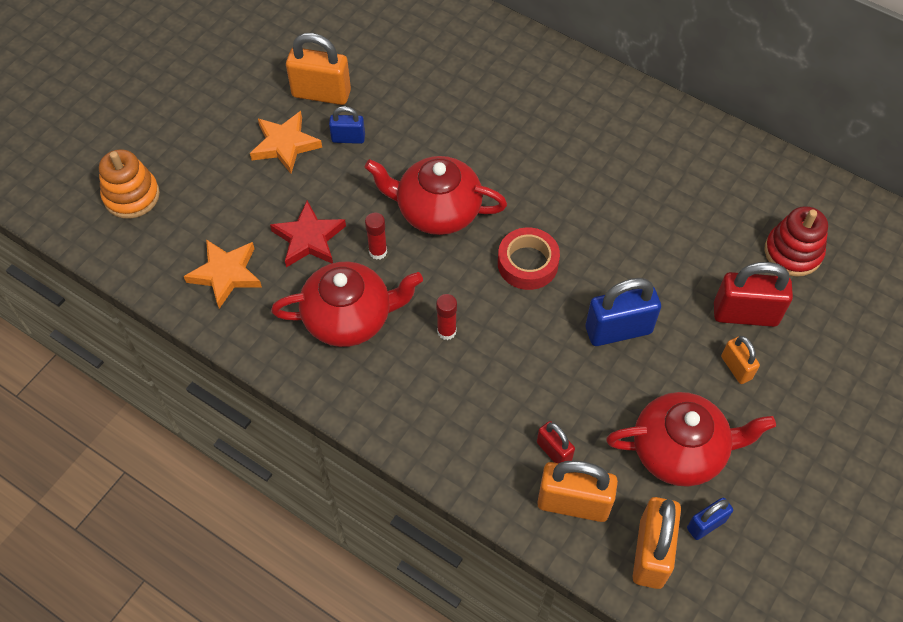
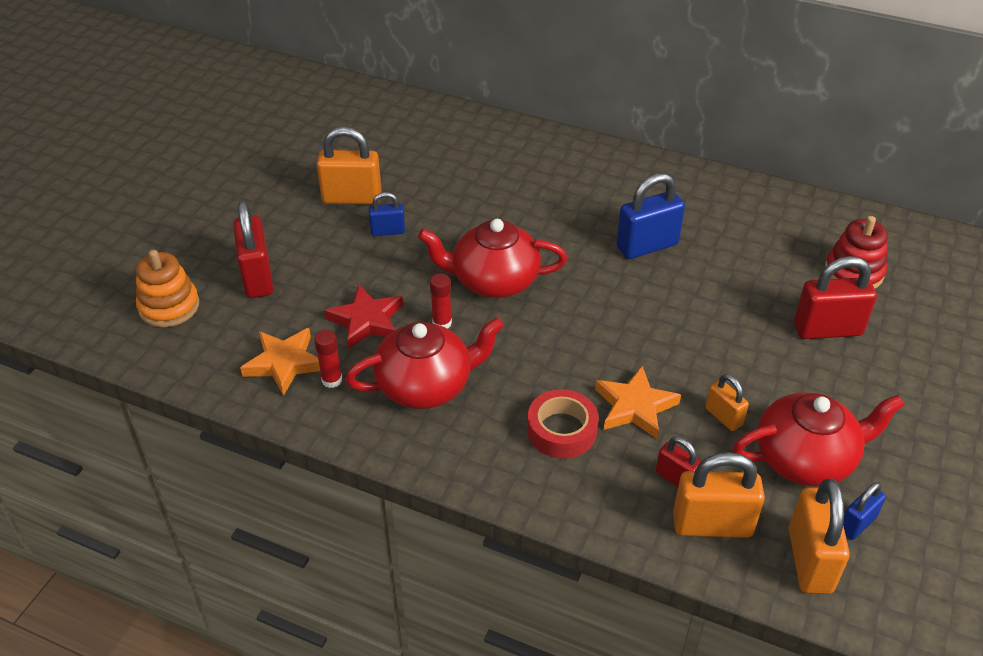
camera: 10 degrees left, 15 degrees down
orange star [250,111,322,174] -> orange star moved to [595,366,681,439]
red glue stick [436,294,457,340] -> red glue stick moved to [314,330,342,388]
red tape [498,227,560,290] -> red tape moved to [527,389,599,459]
blue padlock [585,278,661,346] -> blue padlock moved to [616,173,685,259]
orange padlock [721,336,760,384] -> orange padlock moved to [705,374,749,431]
none -> red padlock [233,201,273,298]

